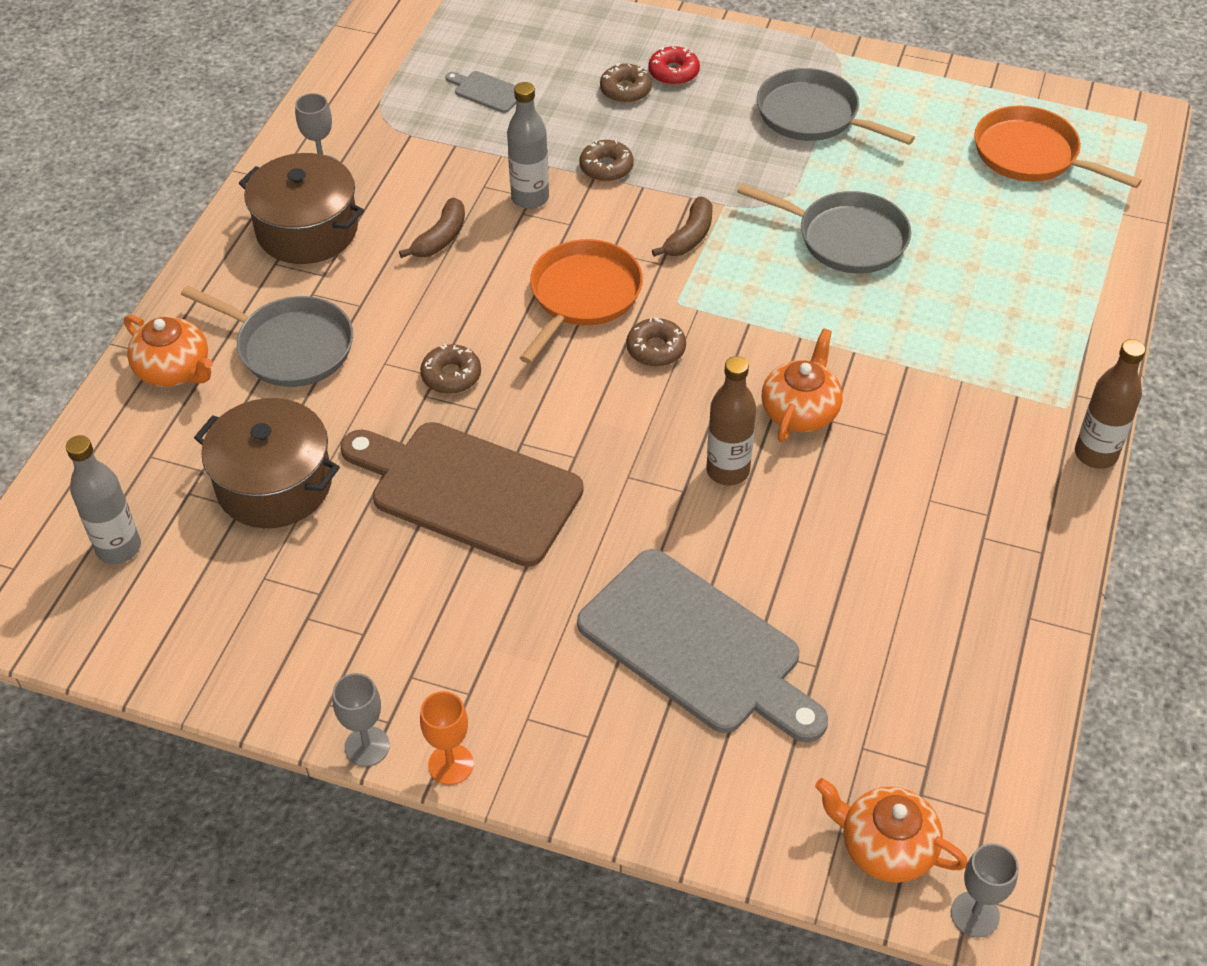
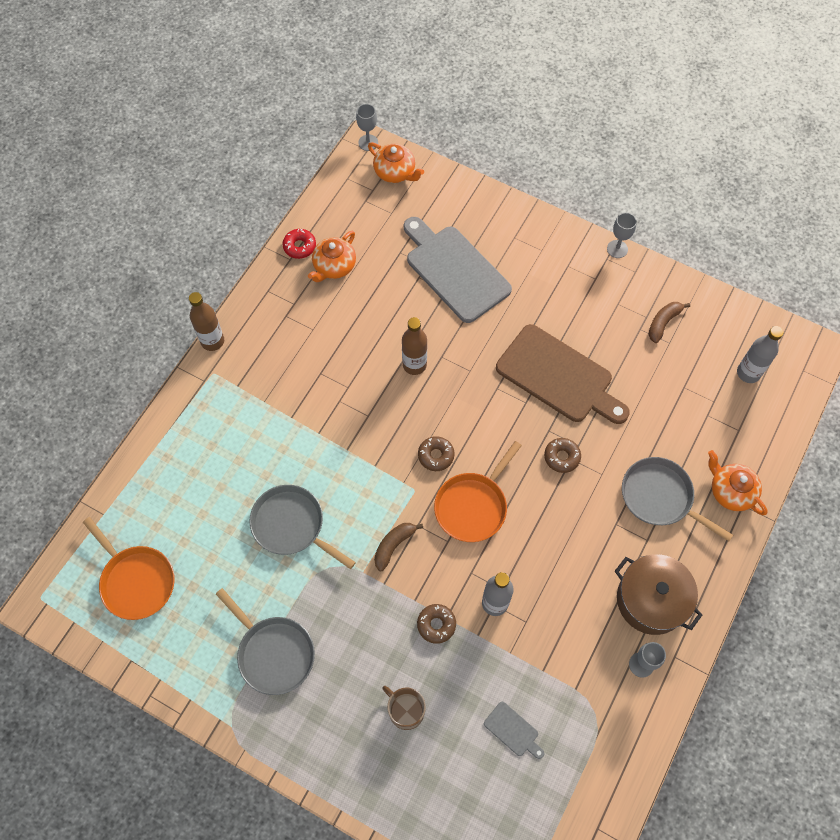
camera: 170 degrees left, 15 degrees up
brown pot [194,398,340,528] -> none
brown banana [399,198,465,258] -> brown banana moved to [649,302,690,343]
orange goblet [420,691,474,785] -> none
brown donut [600,63,652,103] -> brown mug [382,686,426,730]
red donut [648,46,700,85] -> red donut moved to [283,229,316,259]
orange teapot [762,328,843,442] -> orange teapot moved to [308,231,356,282]

